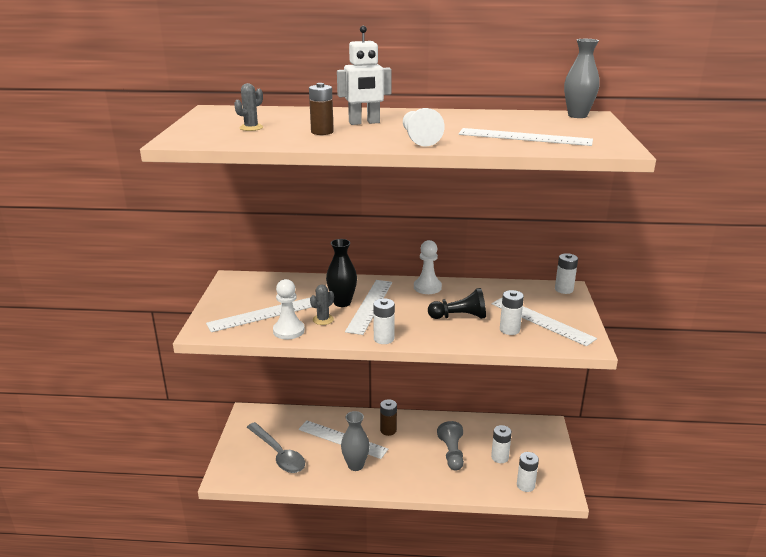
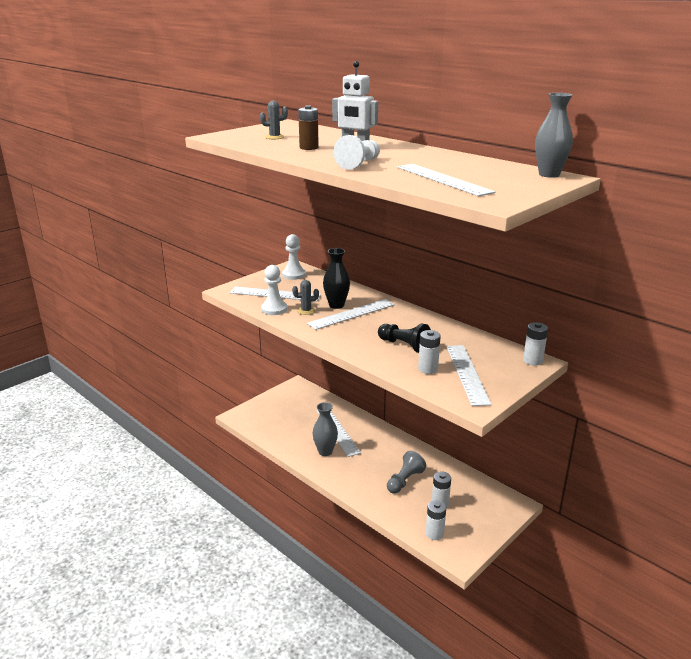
camera: 40 degrees right, 0 degrees up
grey spoon [247,422,305,473] -> none
white battery [373,298,395,344] -> none
brown battery [380,399,397,436] -> none
white pawn [414,240,442,294] -> white pawn moved to [282,234,306,280]

